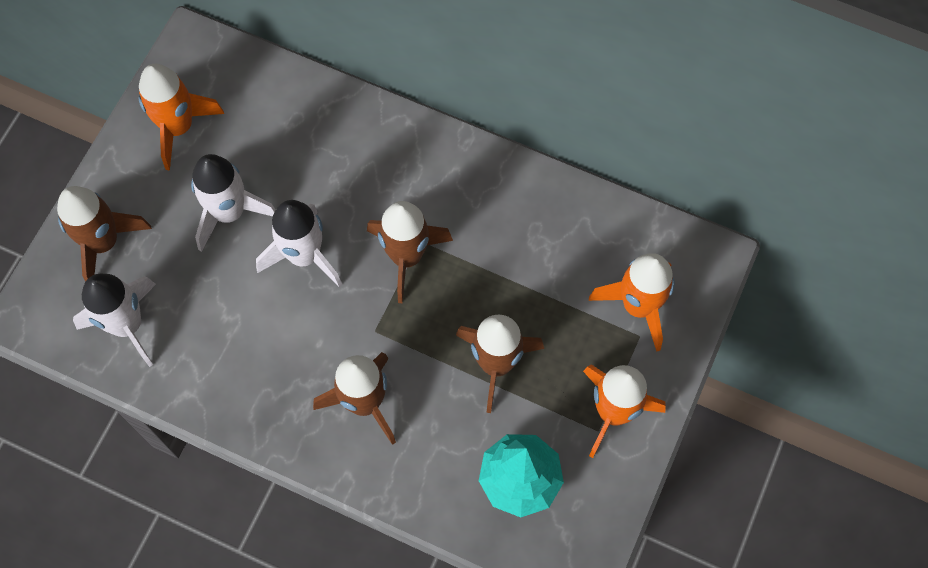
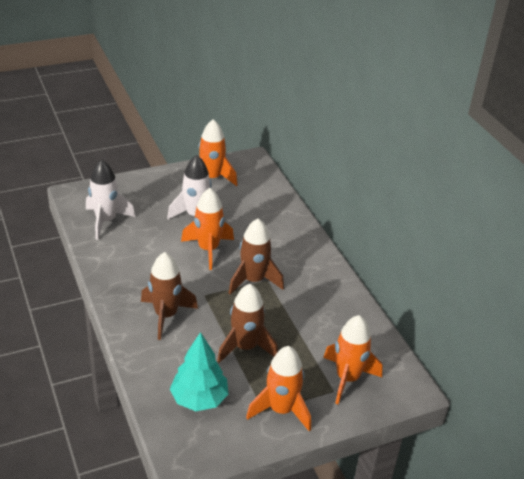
camera: 40 degrees right, 30 degrees down
brown rocket [57,186,152,282] -> none
white rocket [256,200,342,288] -> orange rocket [181,188,234,270]

